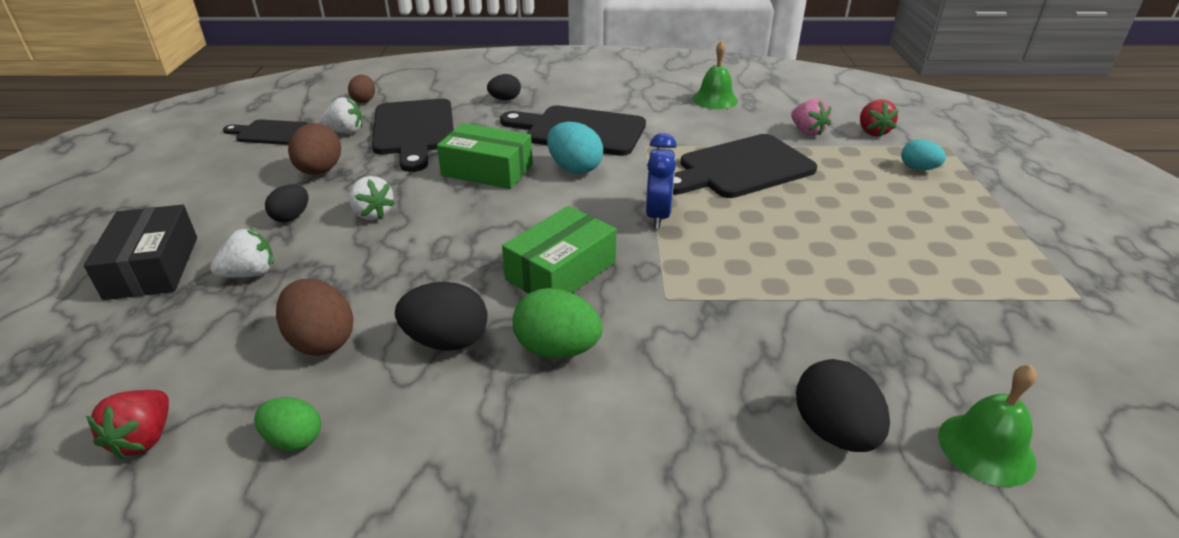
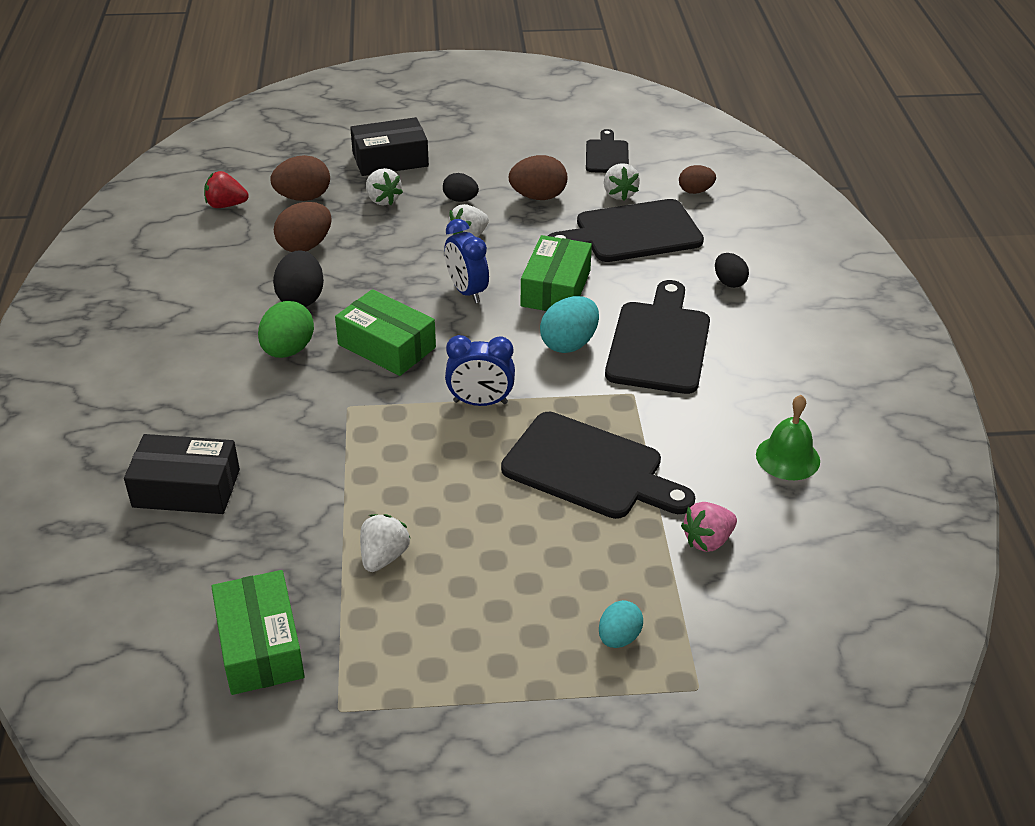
camera: 85 degrees right, 5 degrees up
green egg [254,397,321,451] -> none
black cutting board [673,134,817,198] -> black cutting board turned 150 degrees clockwise [501,412,695,519]
black egg [796,359,890,452] -> black box [124,434,240,514]
red strawberry [860,99,899,137] -> none
green bell [938,365,1037,487] -> none
none -> green box [211,570,305,695]
none -> brown egg [270,155,330,201]
none -> white strawberry [360,514,410,572]
none -> blue clock [445,219,489,303]

